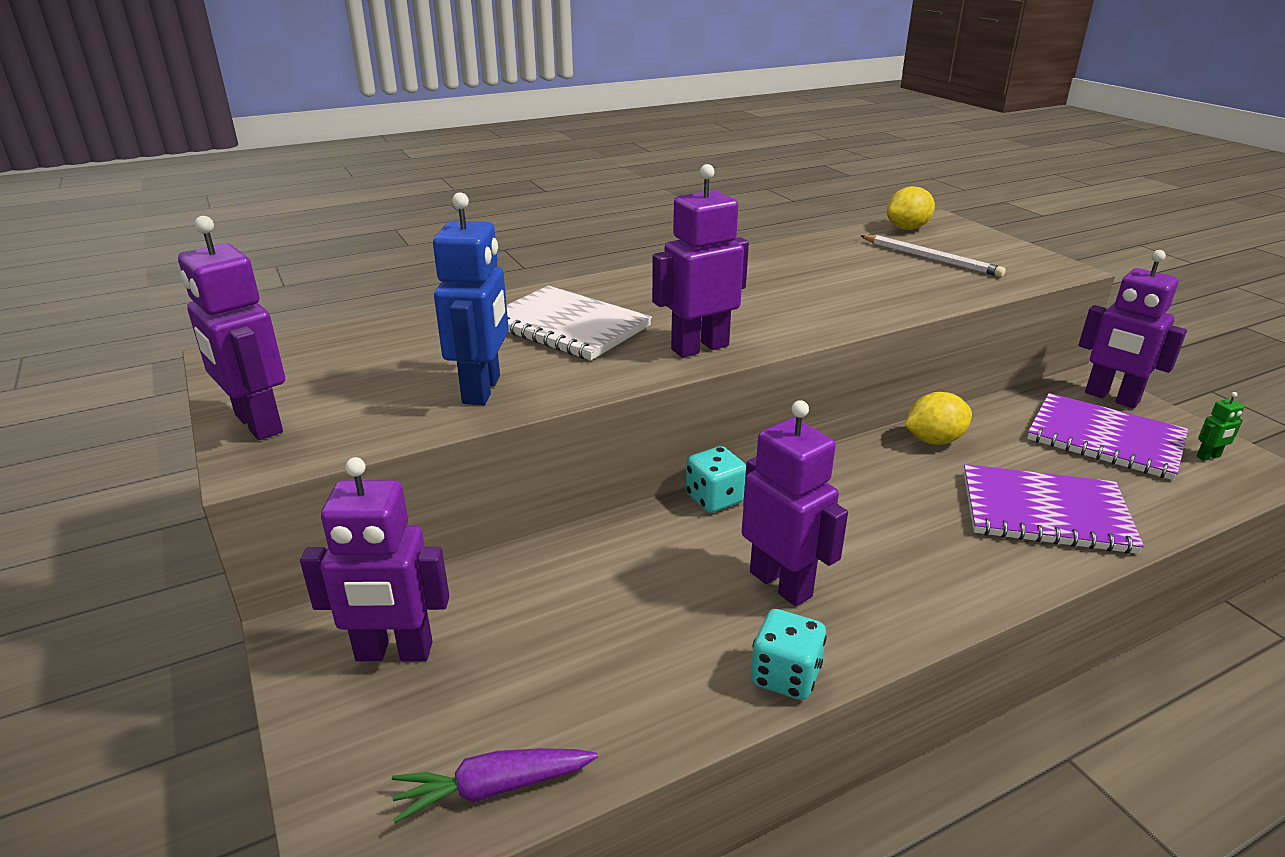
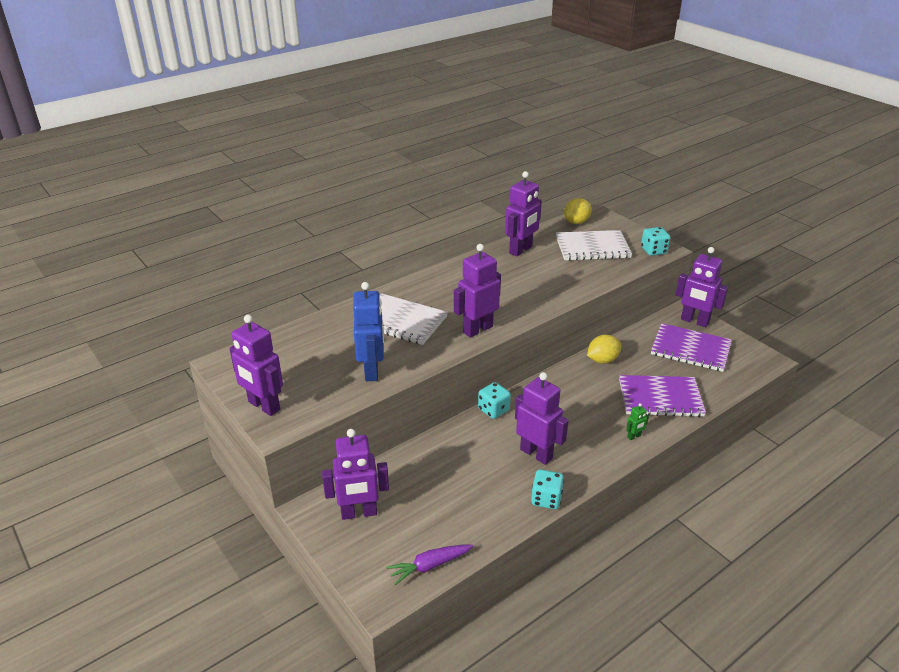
camera: 10 degrees left, 5 degrees up
white pencil [860,235,1006,277] -> white notebook [556,230,632,261]
green robot [1196,392,1244,461] -> green robot moved to [626,403,649,440]
none -> purple robot [505,171,542,257]
none -> turquoise dice [641,227,670,256]

